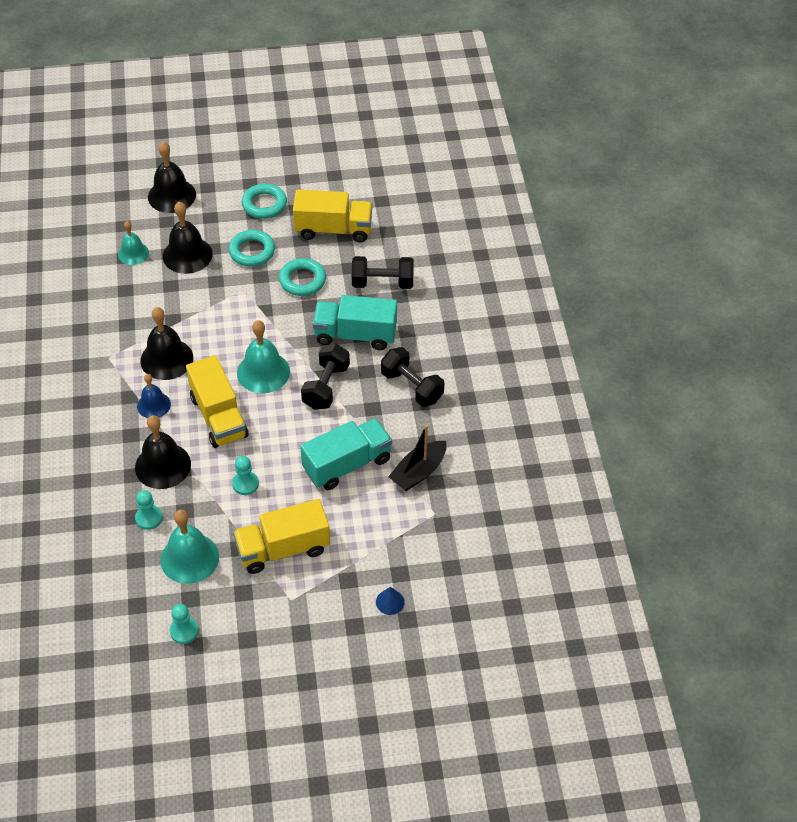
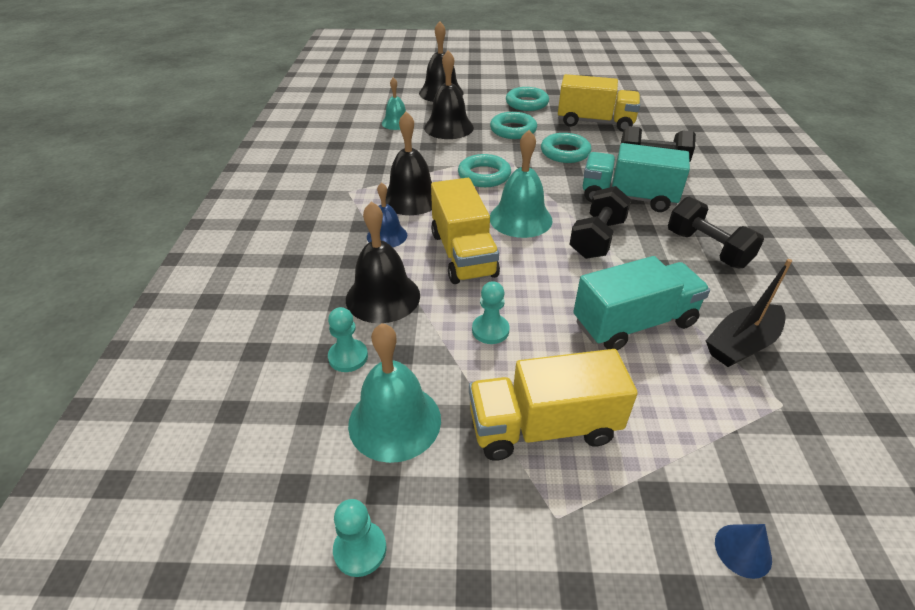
camera: 10 degrees right, 10 degrees down
none -> turquoise ring [458,154,511,187]

